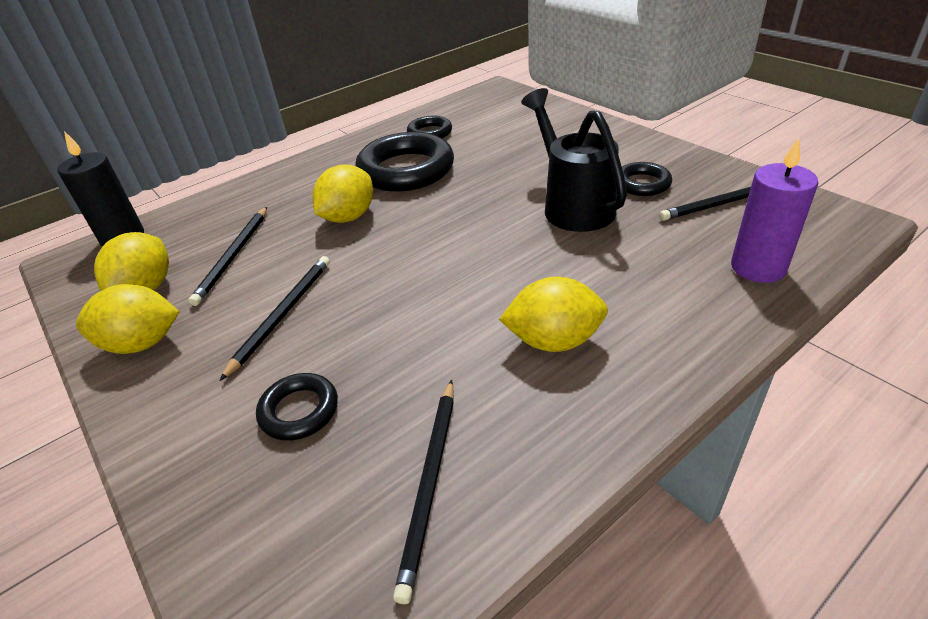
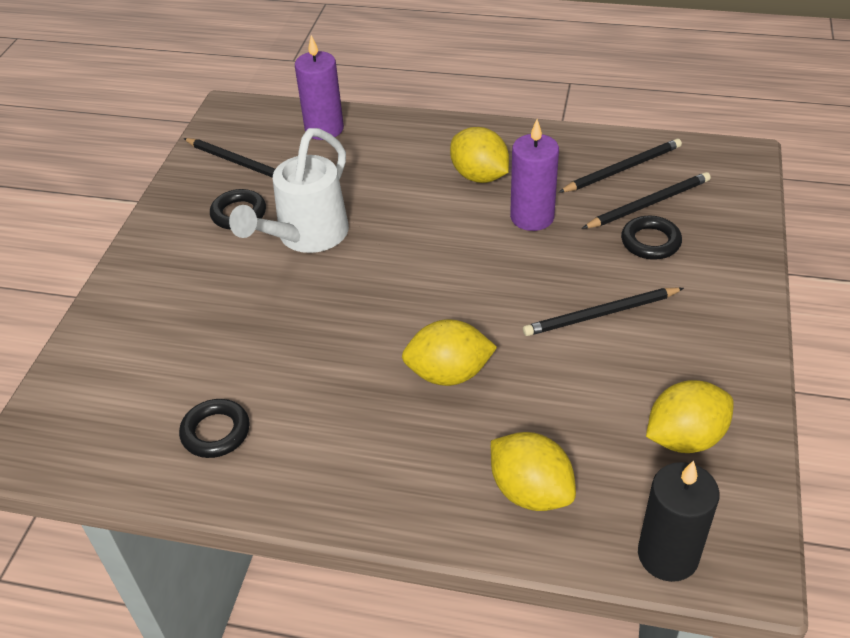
camera: 130 degrees left, 5 degrees up
yellow lemon [76,284,180,354] -> yellow lemon moved to [491,432,576,511]
black pencil [188,207,267,306] -> black pencil moved to [582,172,711,229]
black ring [355,132,454,192] -> none
black watering can [521,88,627,232] -> white watering can [229,128,349,253]
none -> purple candle [510,119,559,231]

